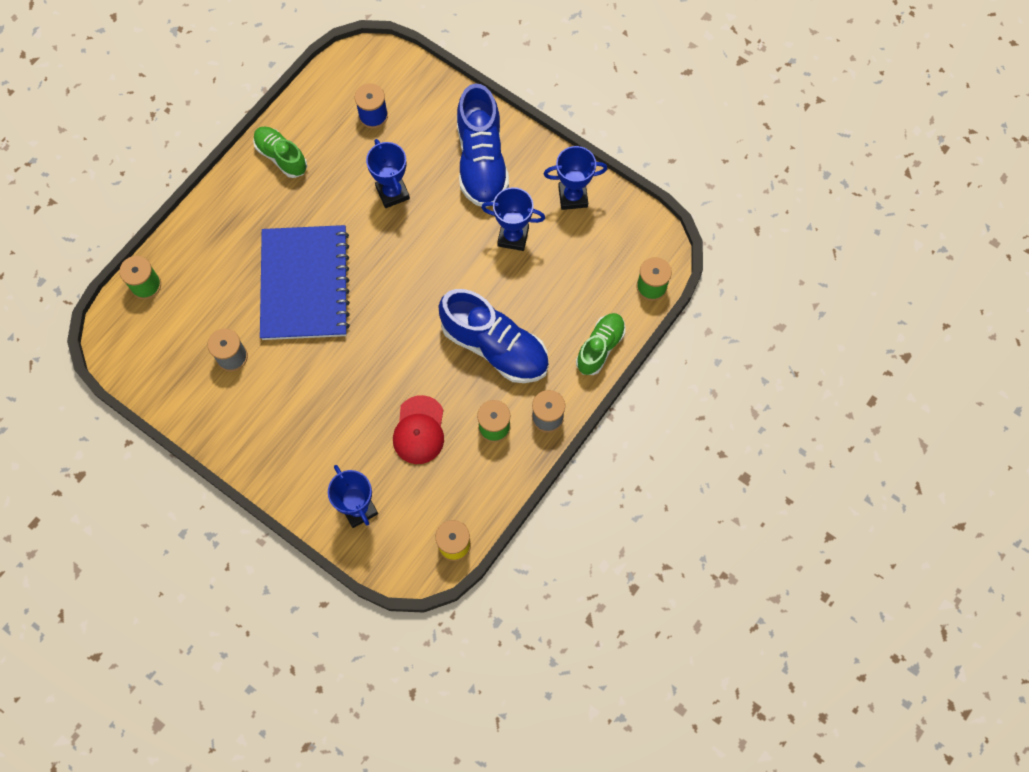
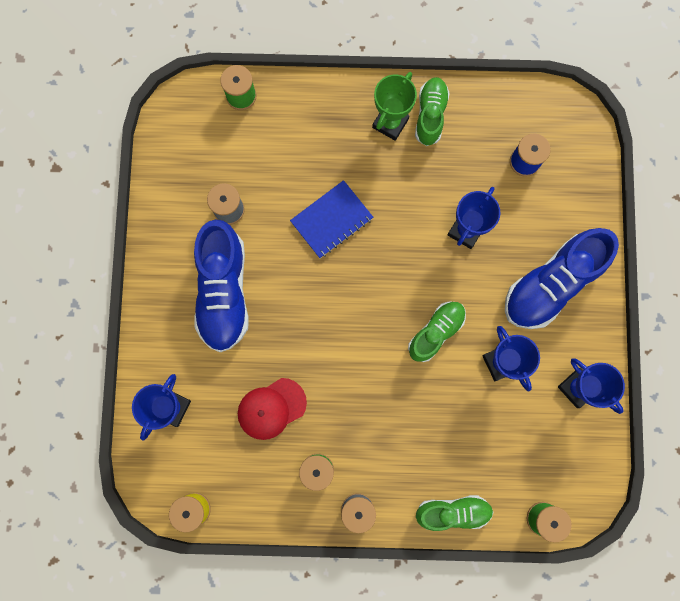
camera: 55 degrees right, 10 degrees up
blue notebook [260,225,350,340] -> blue notebook [290,180,373,258], size x0.57
blue shoe [439,289,549,383] -> blue shoe moved to [194,219,249,352]
none -> green trophy [372,72,417,141]
none -> green shoe [408,302,466,362]

